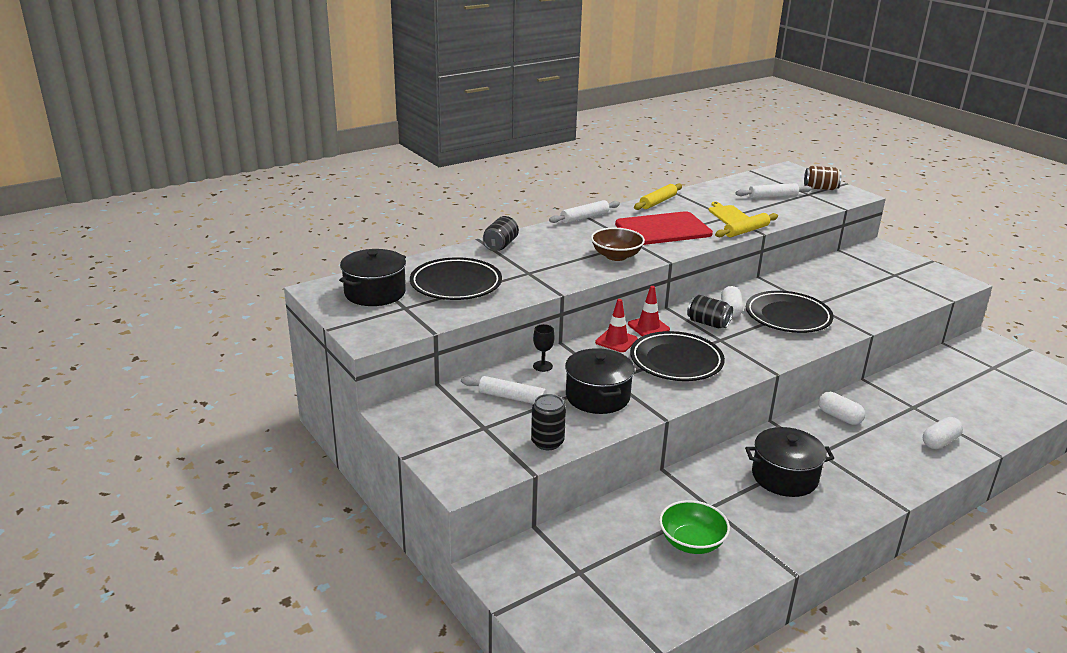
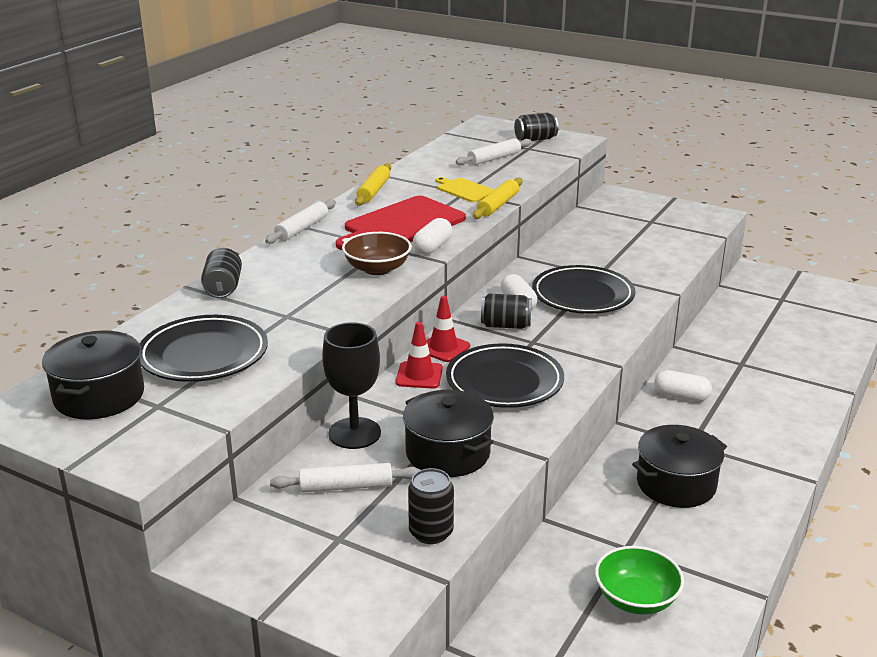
camera: 25 degrees left, 0 degrees up
black goblet [533,324,554,372] -> black goblet [322,322,381,449], size x1.97
brown can [804,166,842,190] -> black can [514,113,558,141]
white capsule [923,417,963,449] -> white capsule moved to [413,218,452,255]

